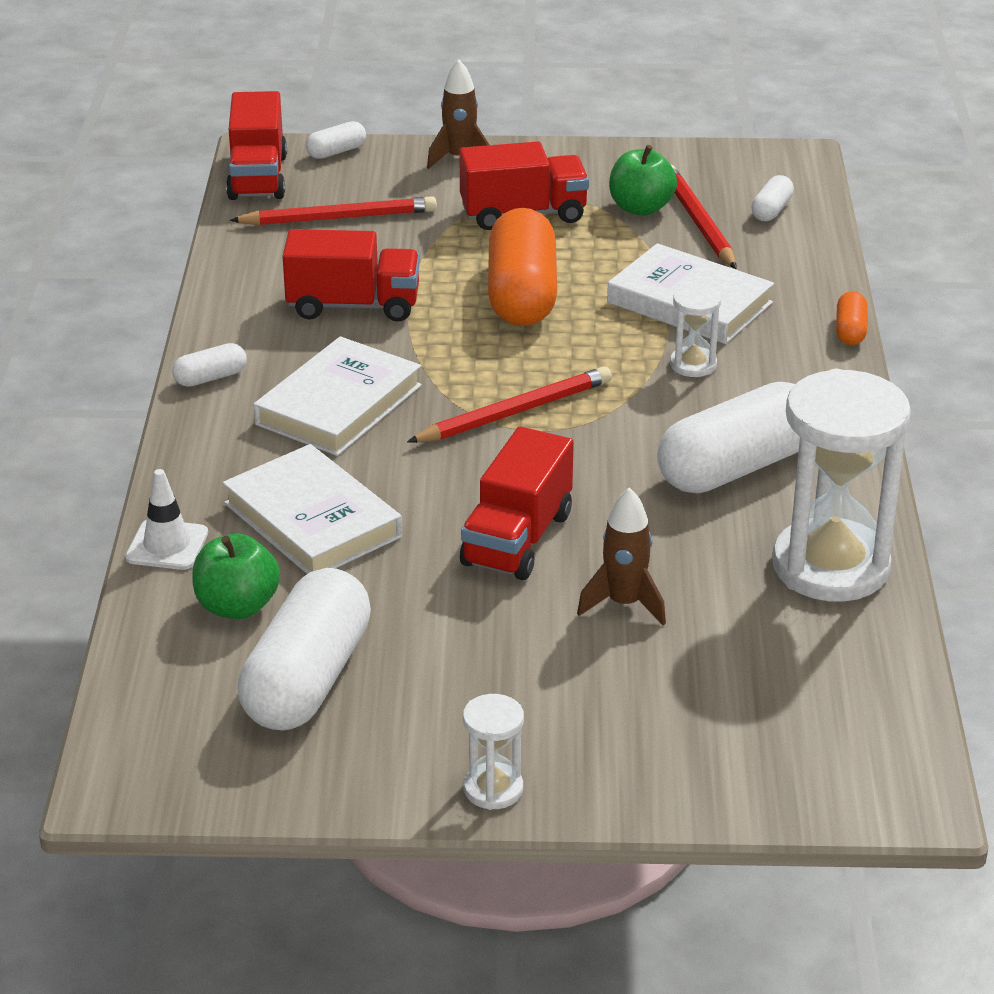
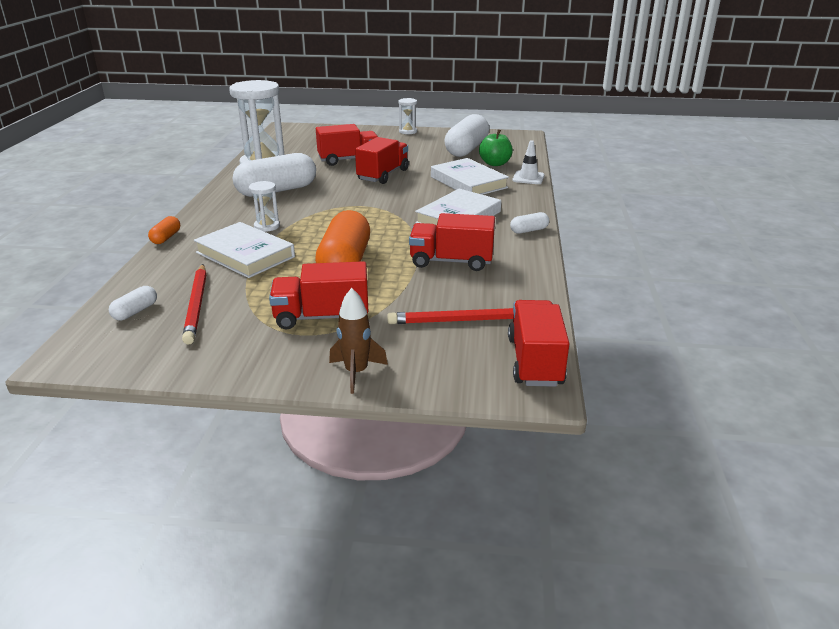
camera: 175 degrees left, 5 degrees down
white capsule [306,121,366,159] -> none
red pencil [407,366,612,443] -> none
brown rocket [577,487,666,626] -> red truck [316,124,378,166]
green apple [609,145,677,215] -> none

